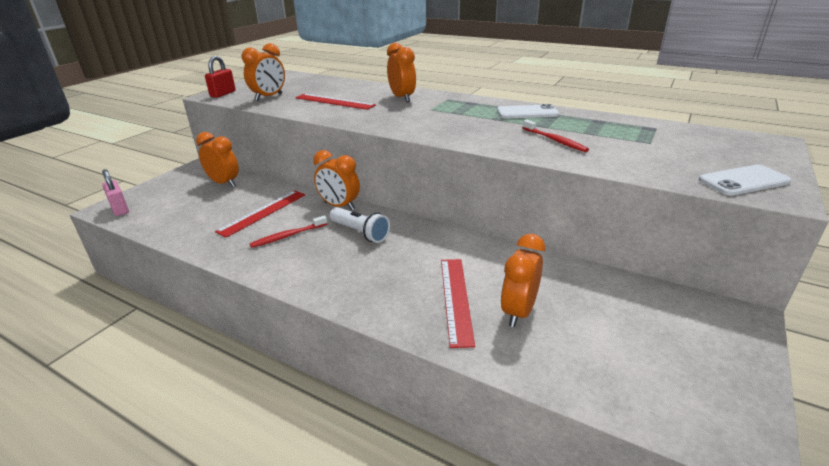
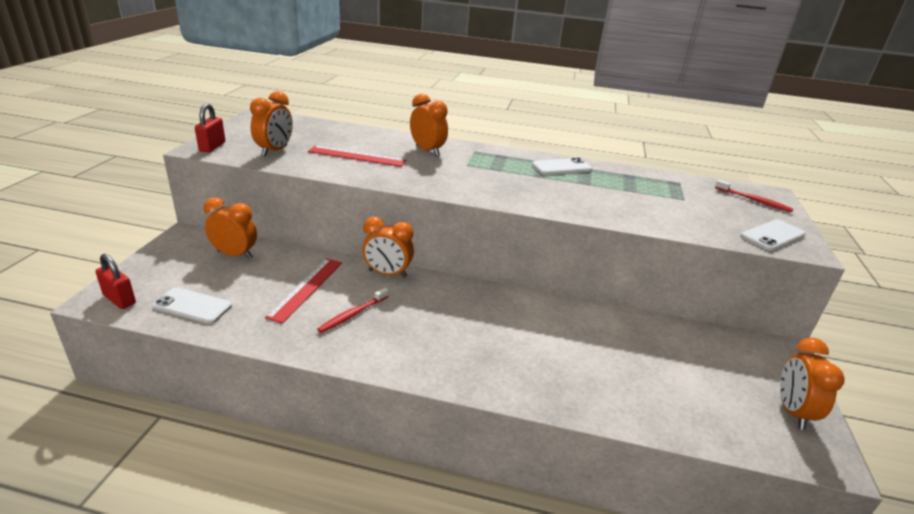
camera: 20 degrees left, 0 degrees up
pink padlock [102,169,129,216] -> red padlock [95,254,136,309]
white flashlight [330,207,390,243] -> none
red ruler [441,259,475,348] -> none
orange clock [500,234,545,327] -> orange clock moved to [780,338,845,430]
red toothbrush [522,120,589,152] -> red toothbrush moved to [715,180,793,212]
none -> white phone [153,287,232,324]

